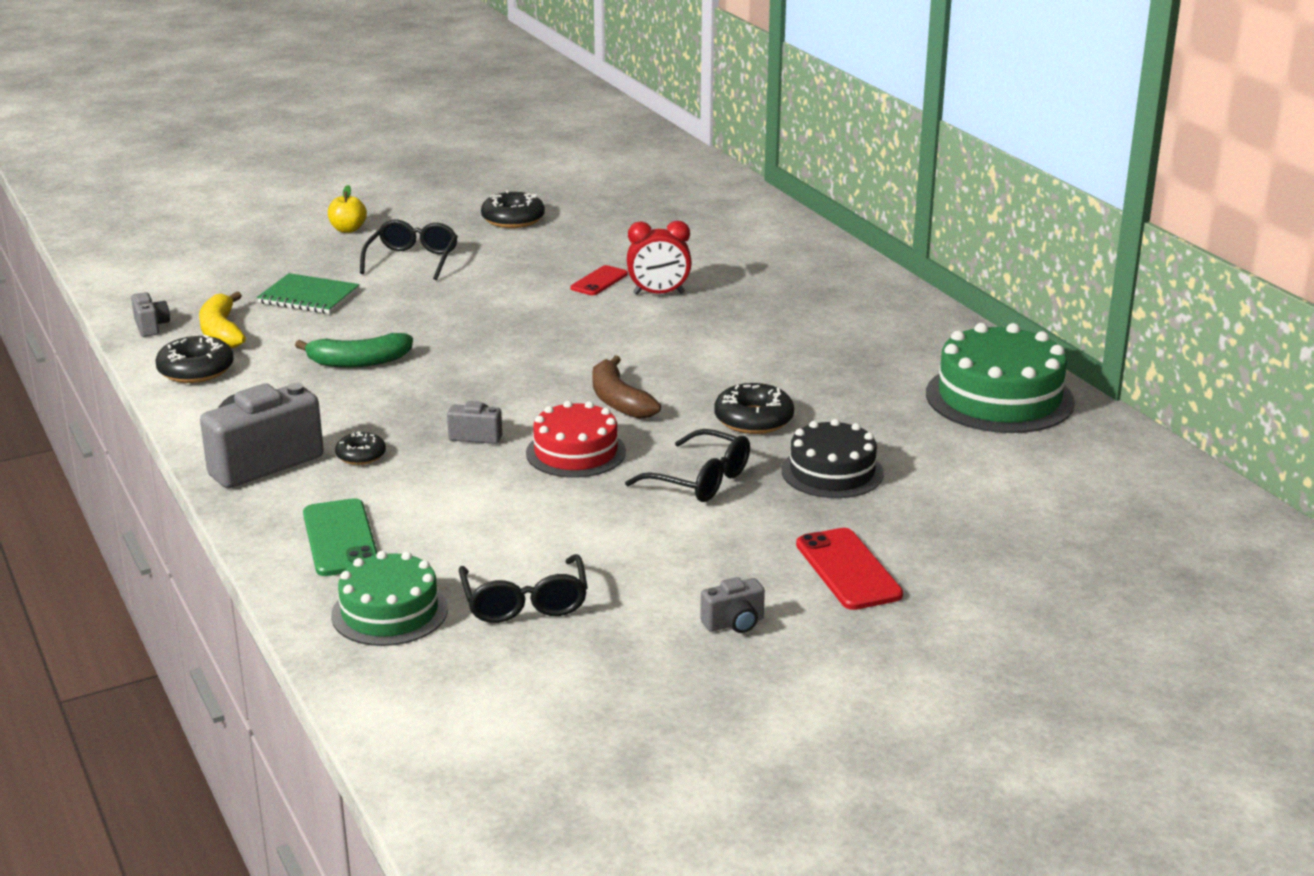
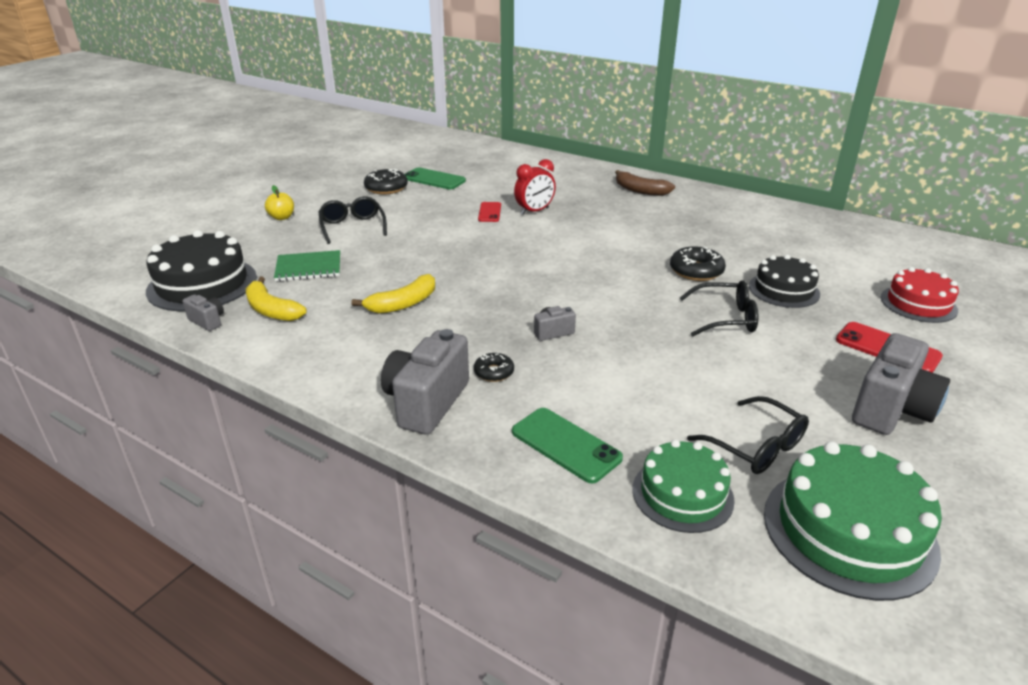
camera: 30 degrees left, 5 degrees up
black donut [155,335,234,383] -> none
green banana [295,333,413,368] -> yellow banana [352,274,435,314]
red cake [526,401,626,478] -> red cake moved to [881,267,959,323]
brown banana [592,355,661,419] -> brown banana moved to [615,170,675,196]
grey camera [700,577,765,633] -> grey camera [852,333,950,435], size x2.10
green cake [926,323,1075,433] -> green cake moved to [764,441,942,601]
none -> black cake [146,230,257,311]
none -> green phone [405,168,466,189]

